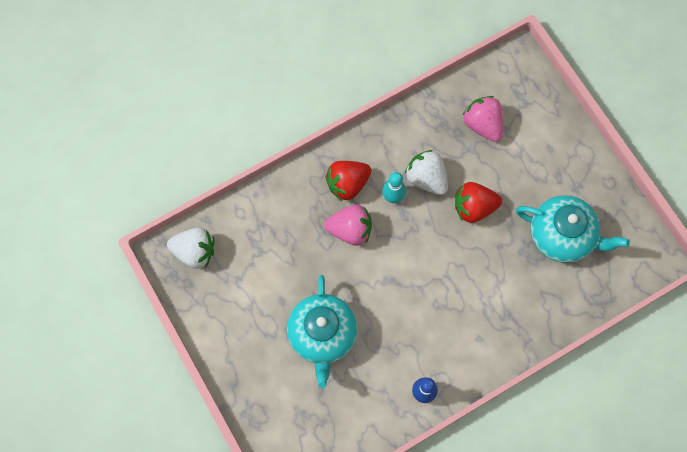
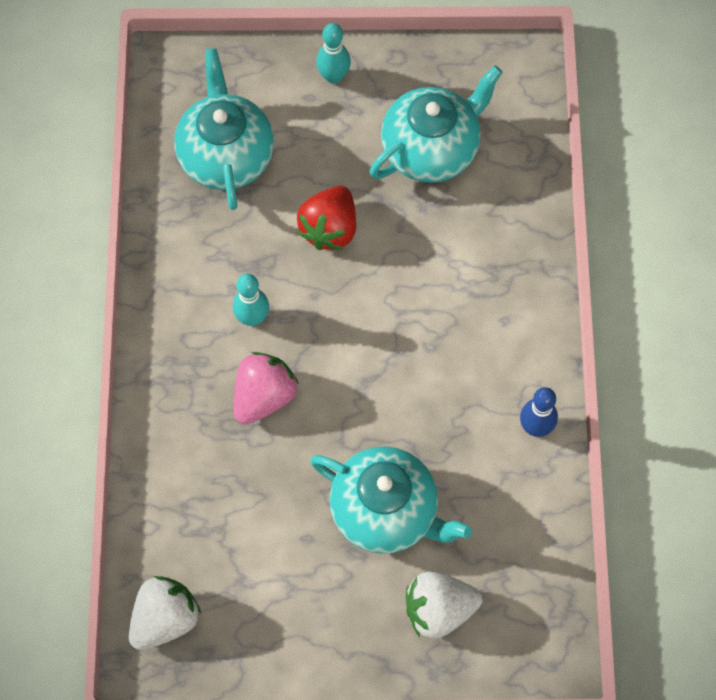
camera: 60 degrees left, 5 degrees down
red strawberry [325,161,371,201] -> none
white strawberry [405,150,448,195] -> white strawberry moved to [406,571,482,639]
pink strawberry [462,96,503,142] -> turquoise teapot [175,48,274,210]
none -> turquoise bowling pin [316,23,351,84]

